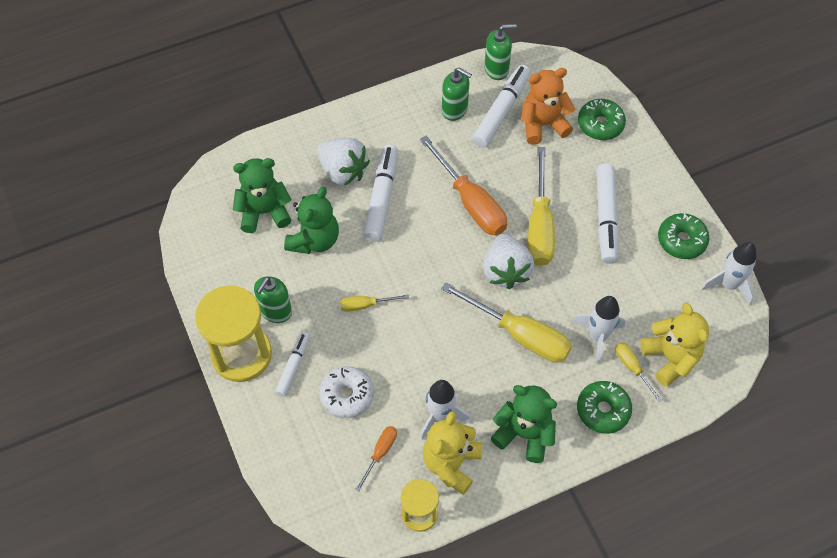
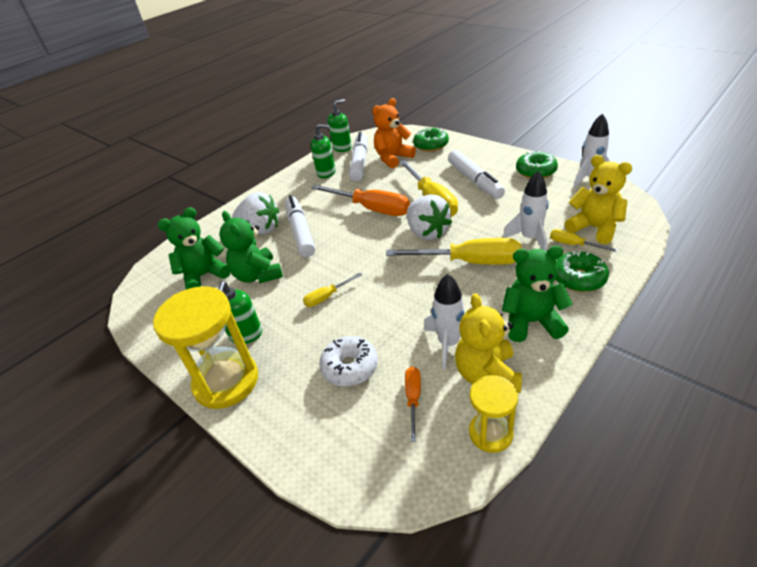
camera: 20 degrees left, 20 degrees down
white marker [275,332,310,397] -> none
green teddy bear [284,187,339,254] -> green teddy bear turned 150 degrees clockwise [219,211,283,283]

